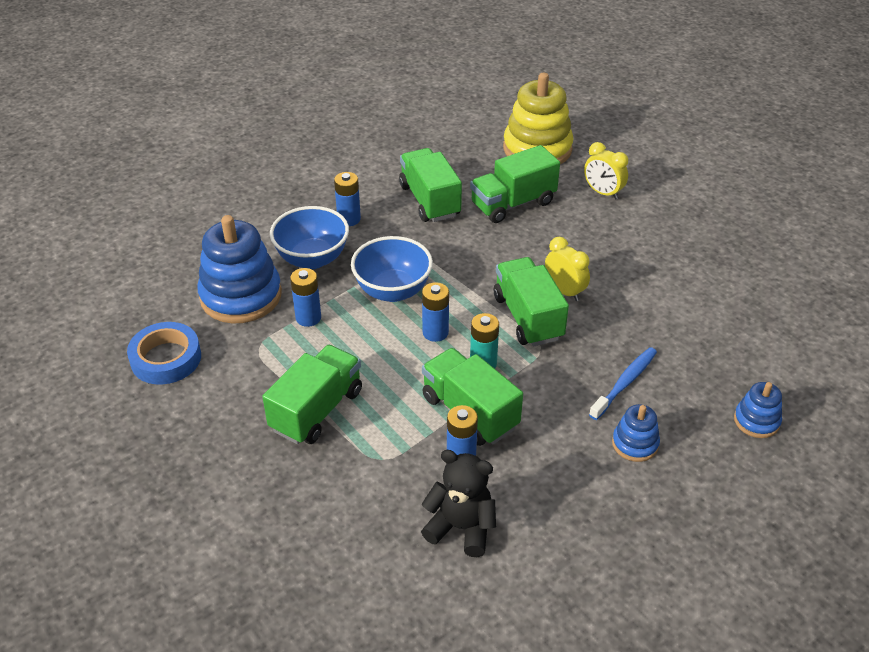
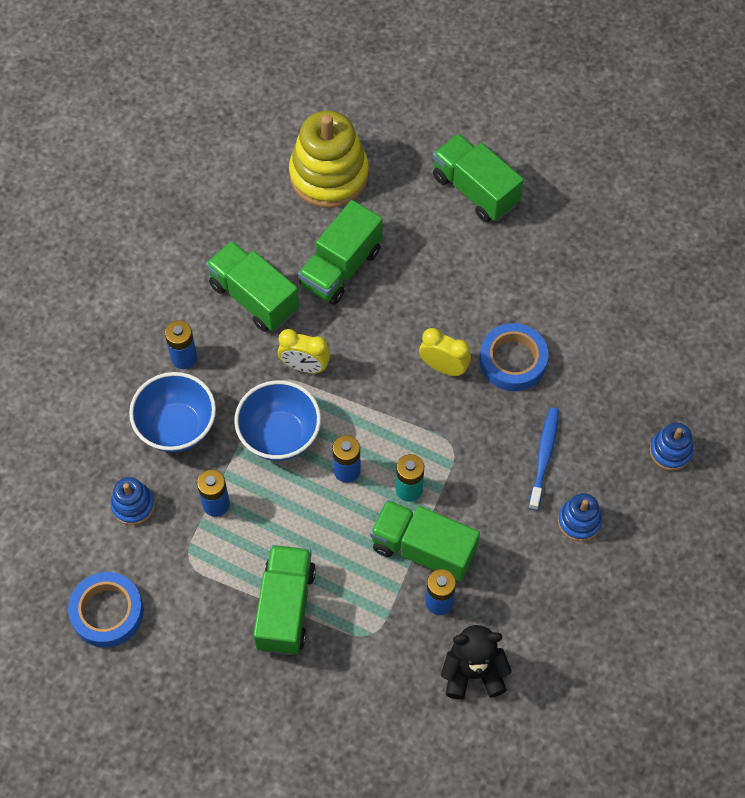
camera: 25 degrees left, 20 degrees up
blue stacking toy [197,215,282,324] -> blue stacking toy [110,477,155,525], size x0.49
green truck [494,257,569,346] -> green truck moved to [433,133,524,222]
yellow clock [584,142,628,199] -> yellow clock moved to [278,329,330,373]
none -> blue tape [480,323,548,391]

